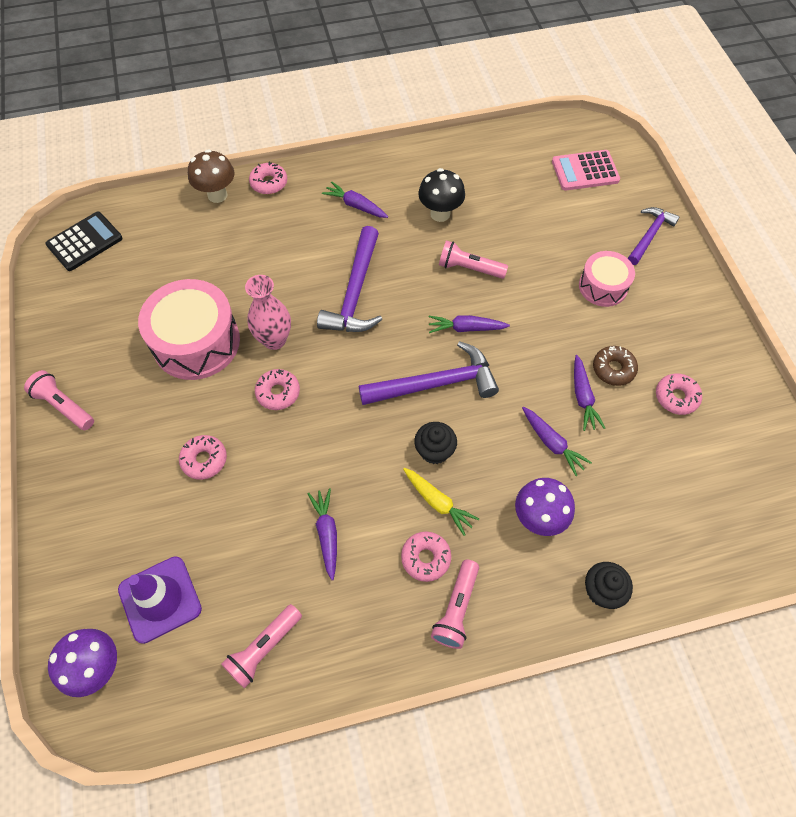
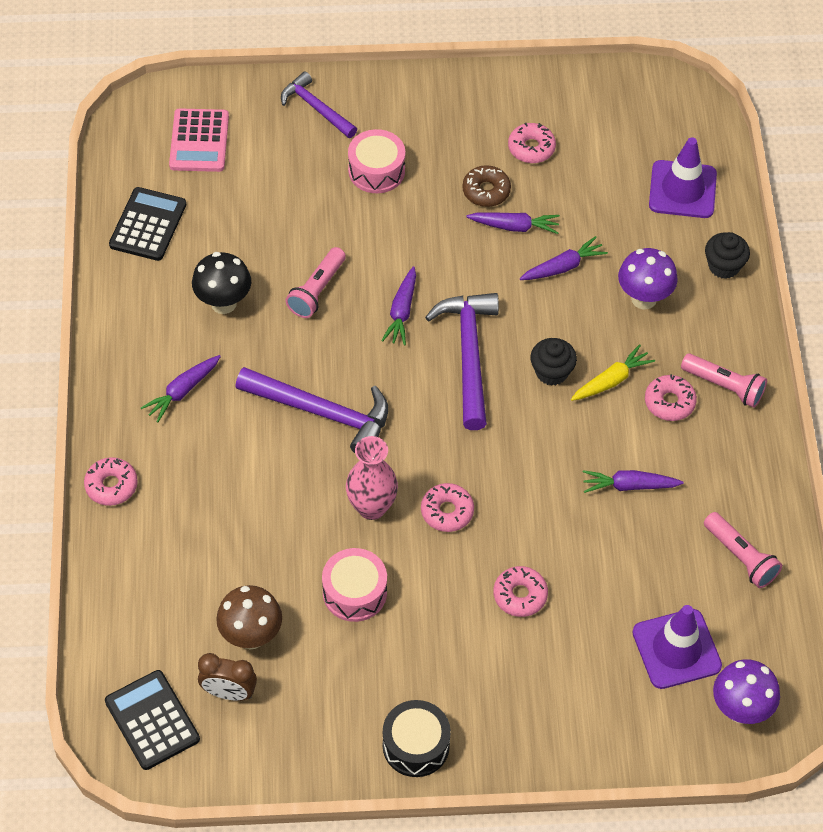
camera: 80 degrees left, 5 degrees down
pink flashlight [24,370,94,430] -> black drum [383,700,451,777]
pink drum [138,279,240,380] -> pink drum [322,548,387,622], size x0.58
brown mushroom [188,149,234,203] -> brown mushroom moved to [216,585,282,649]
none -> black calculator [109,187,186,261]
none -> brown clock [198,653,257,701]
none -> purple traffic cone [649,137,717,218]

